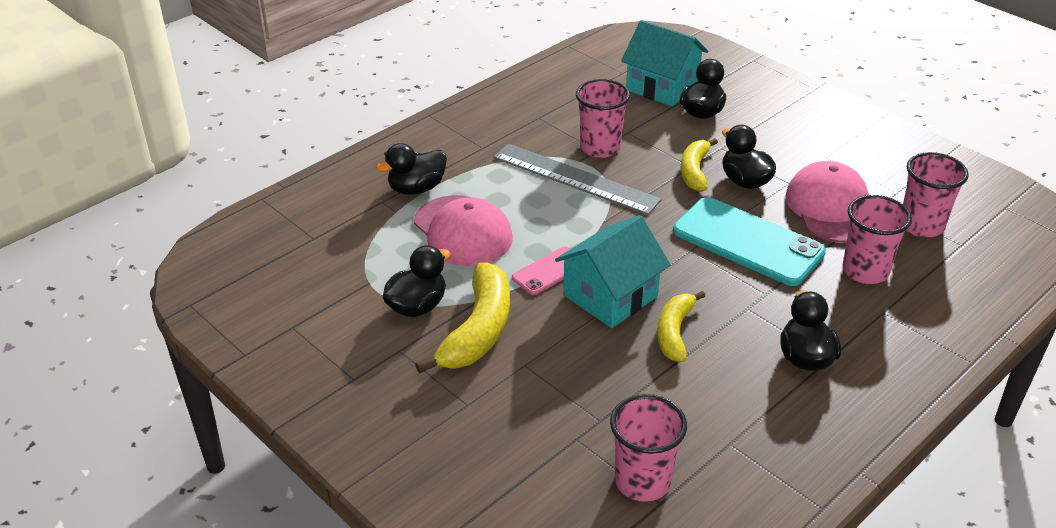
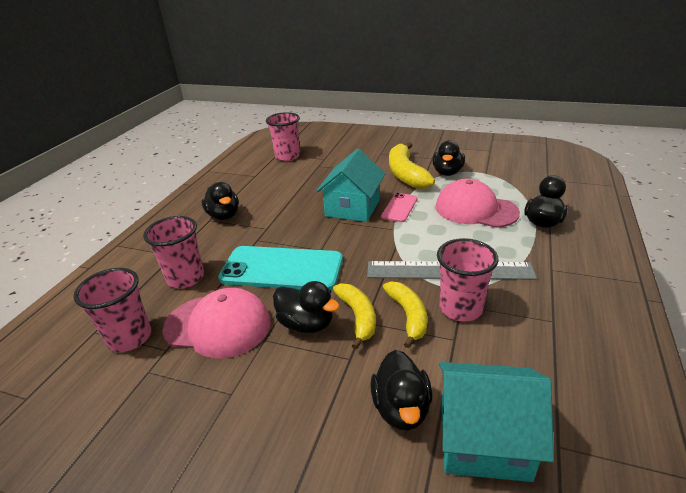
camera: 155 degrees right, 5 degrees down
yellow banana [657,291,705,362] -> yellow banana moved to [383,281,427,348]
pink cap [785,161,869,243] -> pink cap turned 45 degrees counterclockwise [162,288,271,358]

